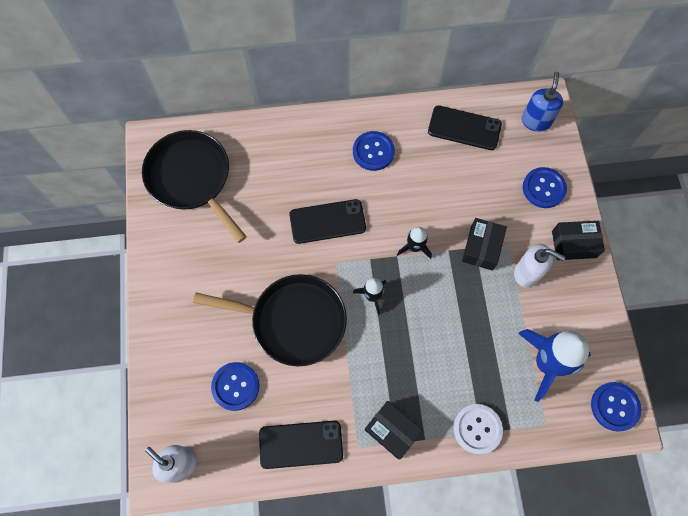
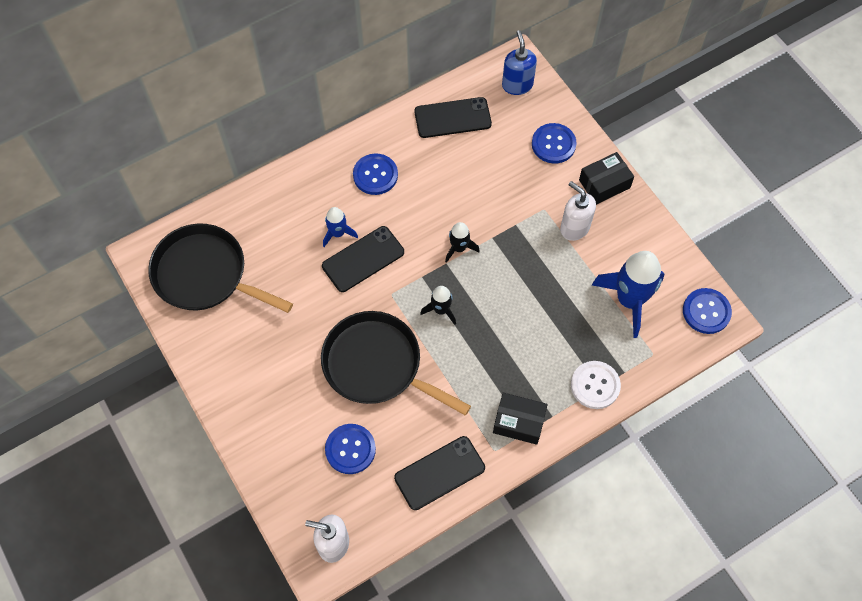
camera: 25 degrees left, 5 degrees down
black pan [193,274,347,366] -> black pan turned 135 degrees counterclockwise [321,311,471,416]
black box [462,218,507,271] -> none
white soap dispenser [514,244,565,288] -> white soap dispenser turned 135 degrees counterclockwise [560,181,596,241]
none -> blue rocket [323,207,358,247]

